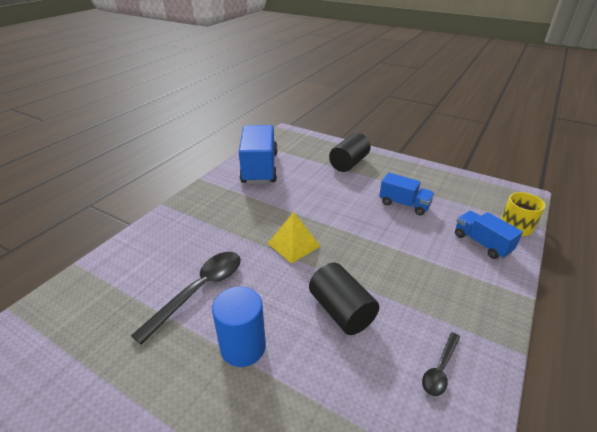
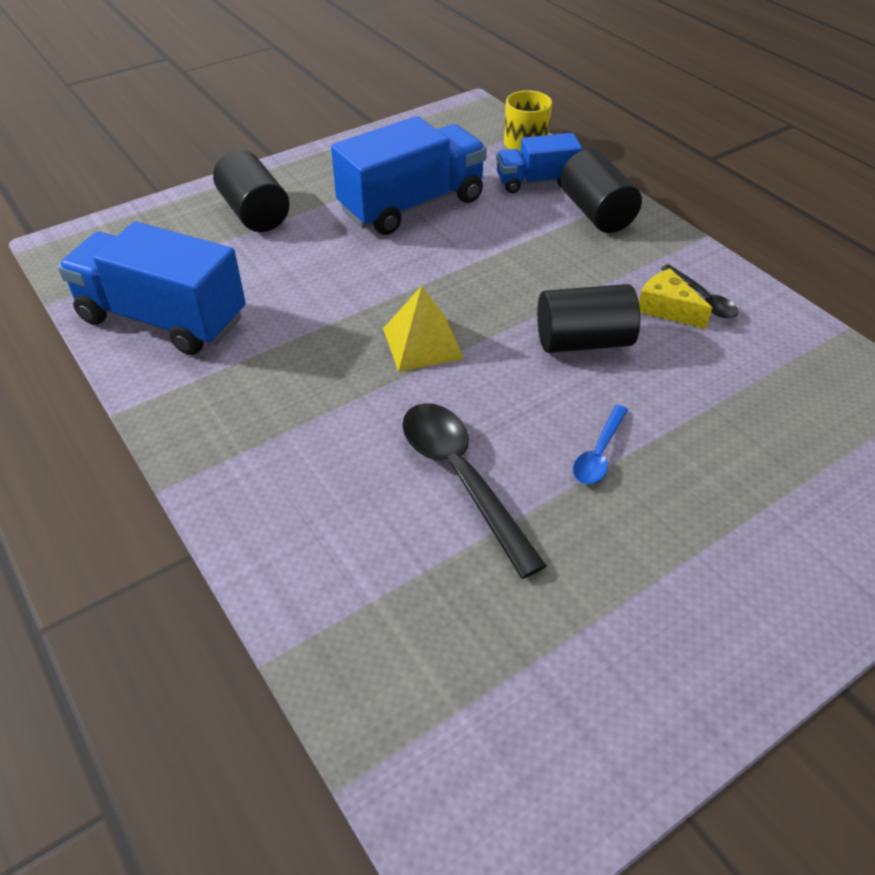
camera: 65 degrees left, 10 degrees up
blue cylinder [212,286,266,367] -> blue spoon [573,405,628,484]
blue truck [379,173,434,216] -> blue truck [331,116,487,235], size x1.77
none -> black cylinder [560,149,642,233]
none -> yellow cheese [639,269,712,329]

